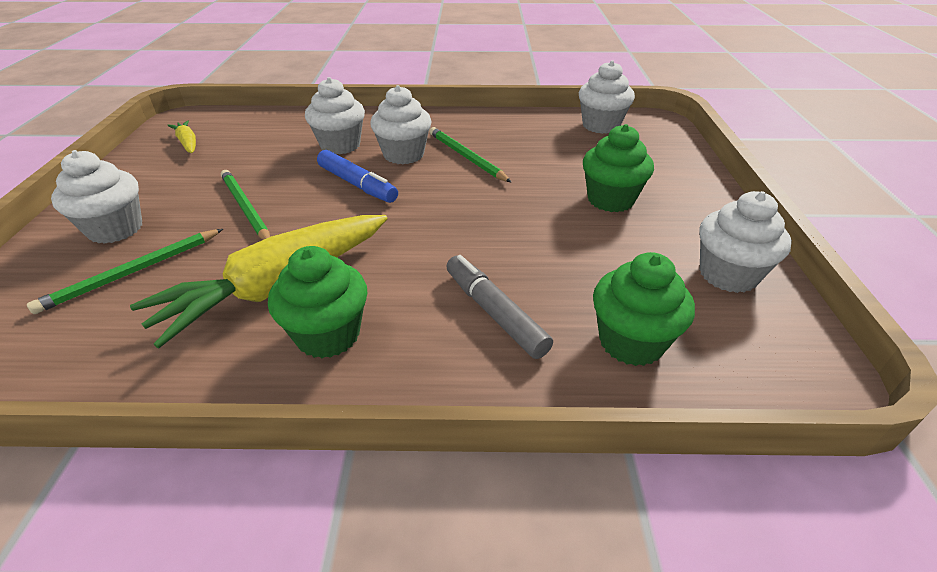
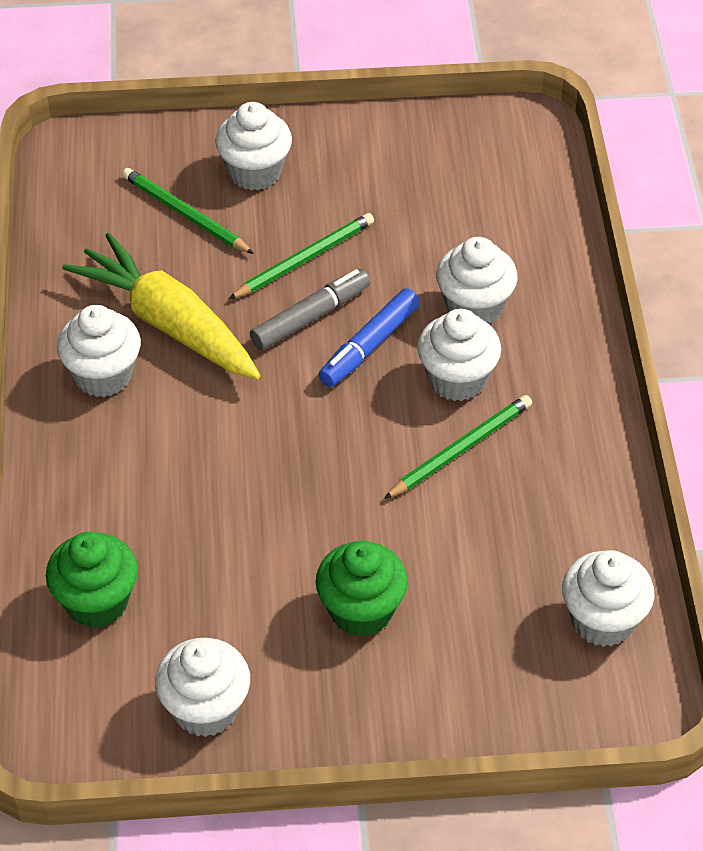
camera: 85 degrees right, 10 degrees up
yellow carrot [168,121,196,153] -> none
green cupcake [268,246,367,358] -> white cupcake [57,305,141,397]
grey marker [446,255,553,359] -> grey marker moved to [250,269,370,350]

